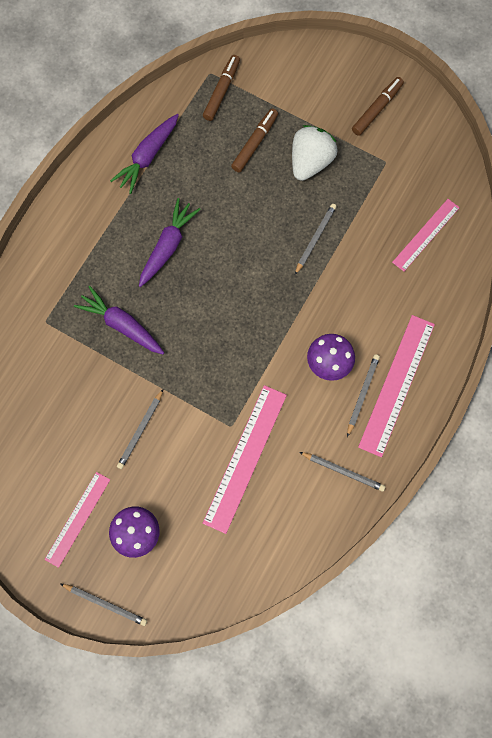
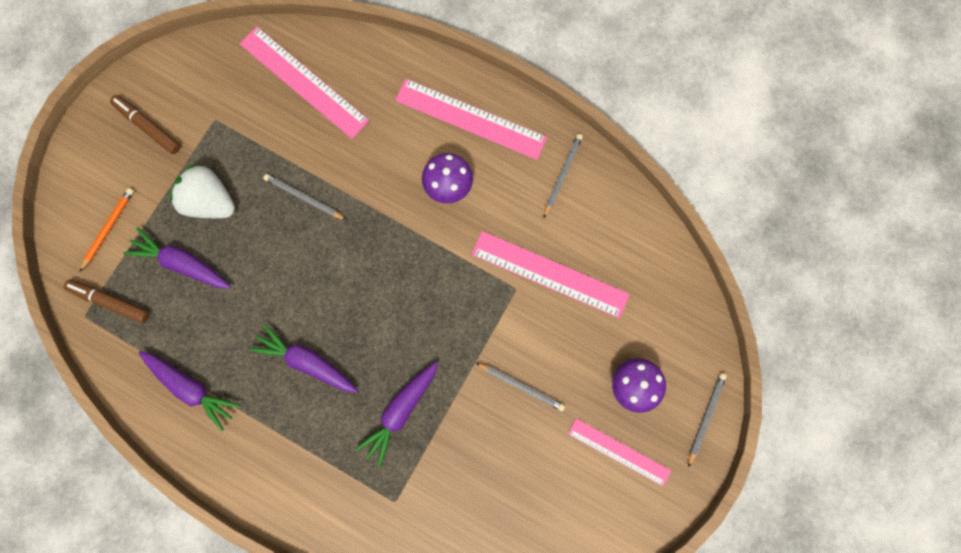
camera: 90 degrees left, 5 degrees up
brown marker [231,108,278,173] -> purple carrot [123,227,231,289]
grey pencil [347,354,380,437] -> none
pink ruler [392,199,460,271] -> pink ruler [240,26,369,139], size x1.56
none -> orange pencil [80,188,134,272]

